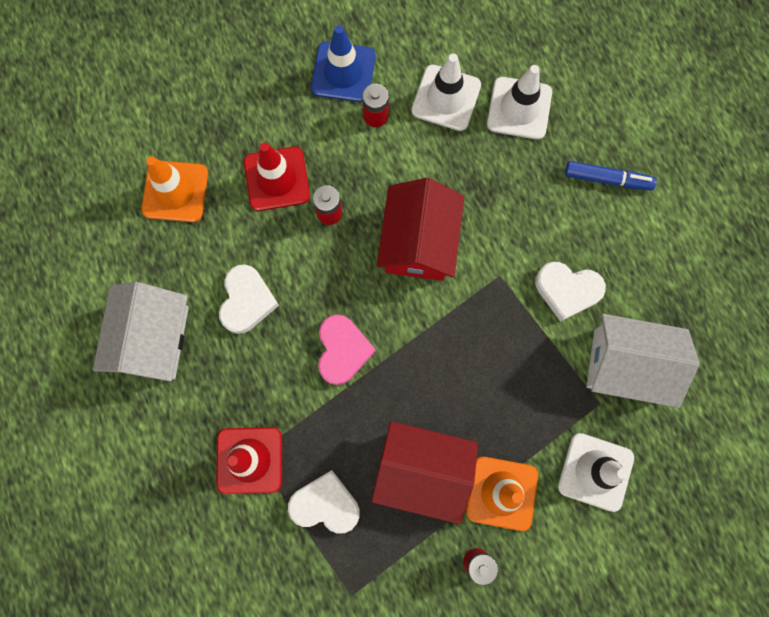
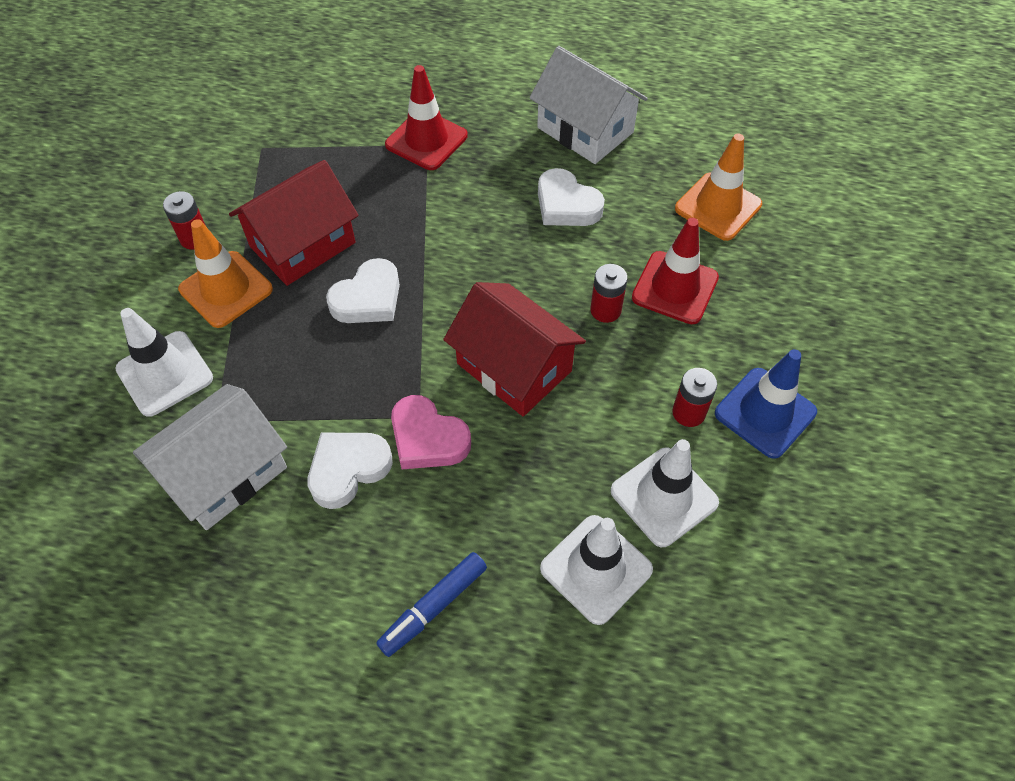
camera: 125 degrees right, 20 degrees down
white heart [288,470,360,534] -> white heart moved to [326,258,400,323]
pink heart [318,315,376,385] -> pink heart moved to [391,395,471,469]

